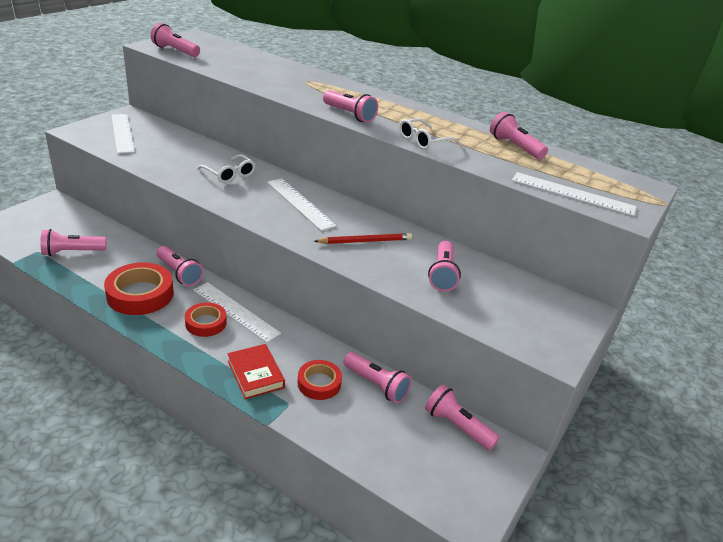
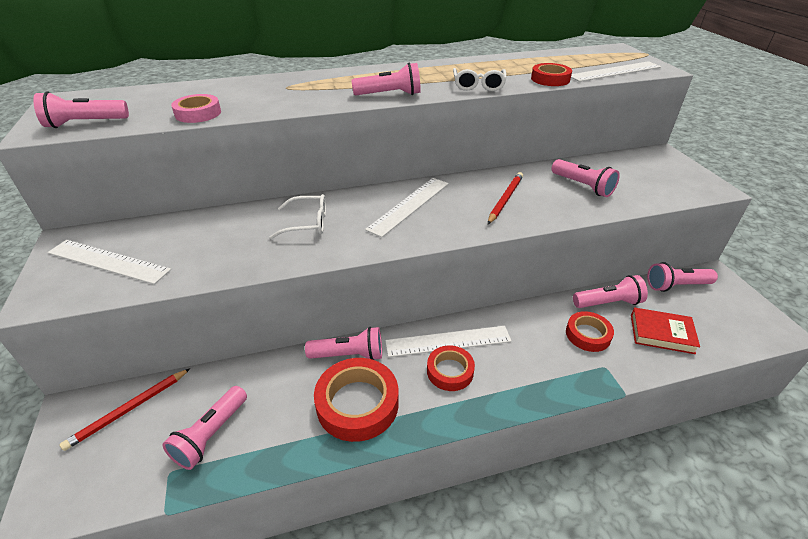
camera: 45 degrees left, 5 degrees up
red book [227,344,285,399] -> red book moved to [631,308,700,354]
white ruler [267,178,337,231] -> white ruler turned 60 degrees counterclockwise [365,178,449,238]
pink flashlight [490,112,548,159] -> none
none -> red pencil [59,368,191,451]
none -> pink tape [171,94,221,123]
none -> red tape [531,63,572,86]

